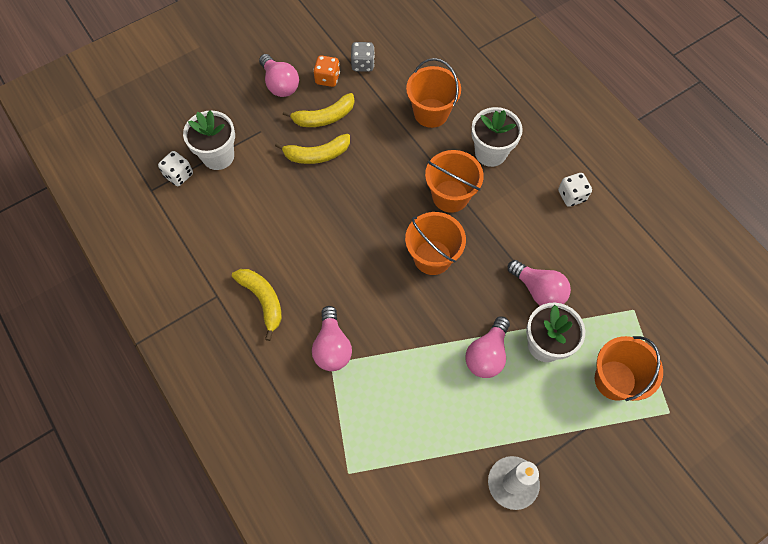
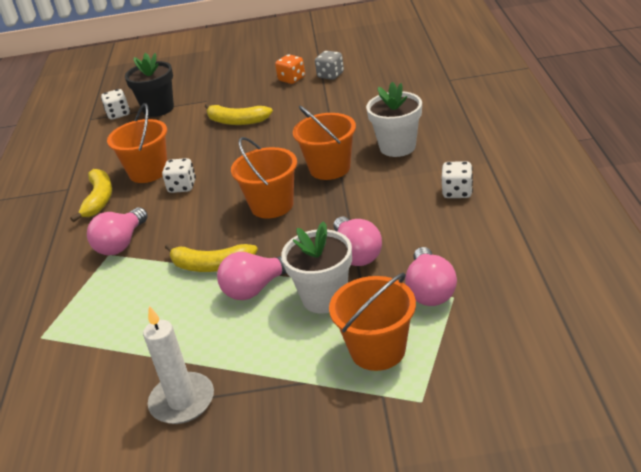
camera: 35 degrees right, 30 degrees down
white flower pot [183,110,235,170] -> black flower pot [125,53,174,117]
pink light bulb [259,54,299,97] -> pink light bulb moved to [405,247,457,306]
yellow banana [283,93,355,127] -> yellow banana moved to [165,243,258,272]
orange bucket [406,58,461,128] -> orange bucket moved to [107,103,167,183]
none -> white dice [162,158,196,193]

